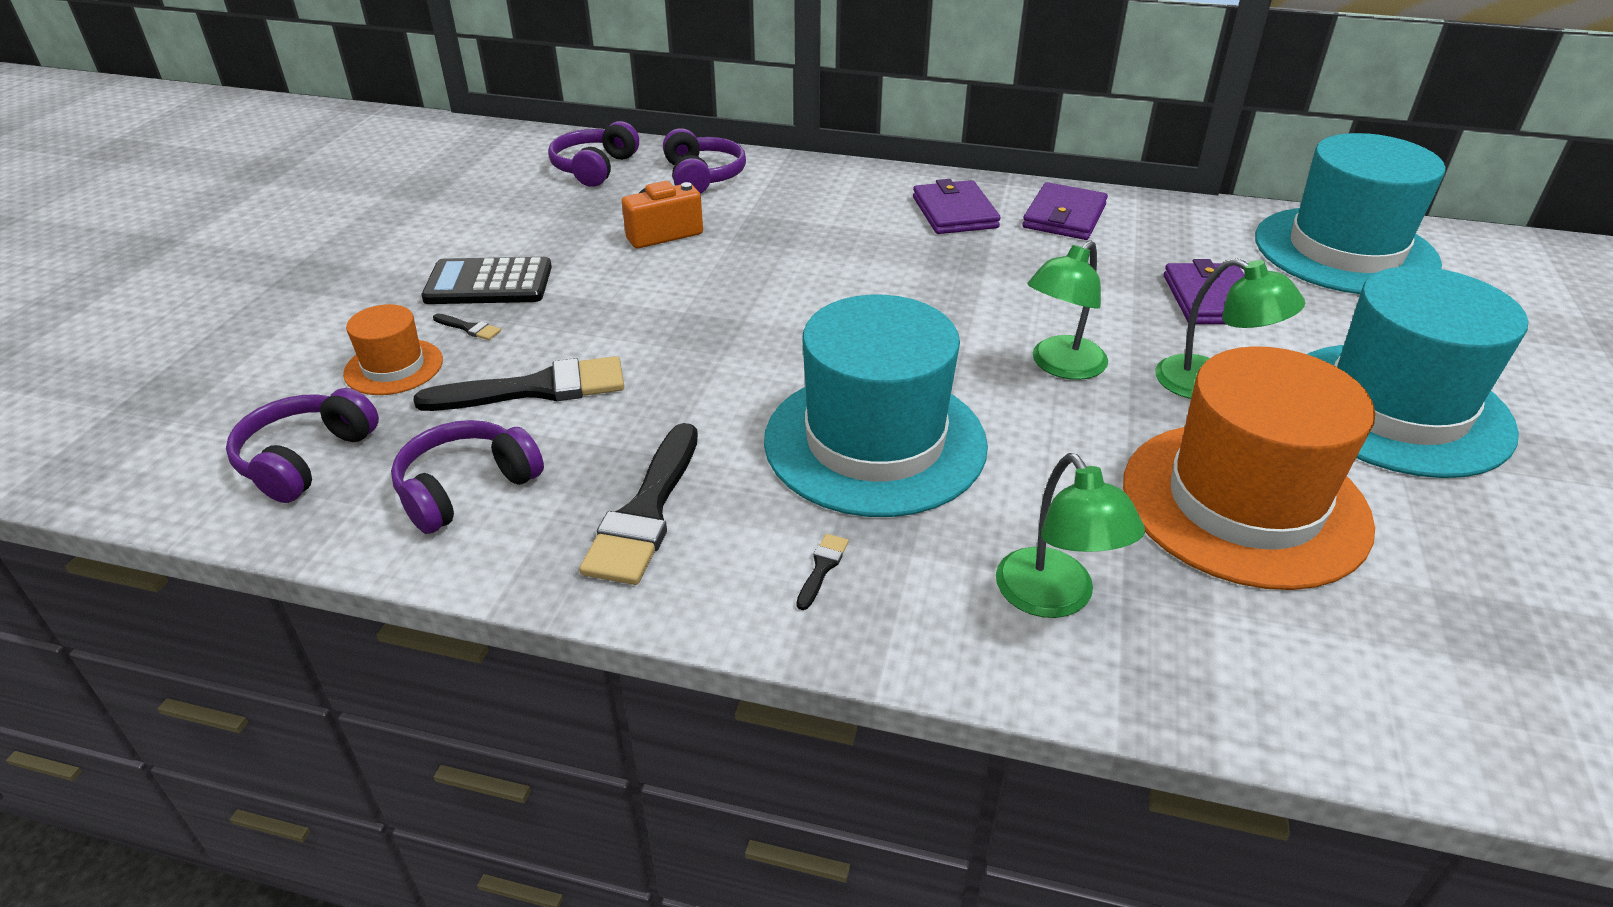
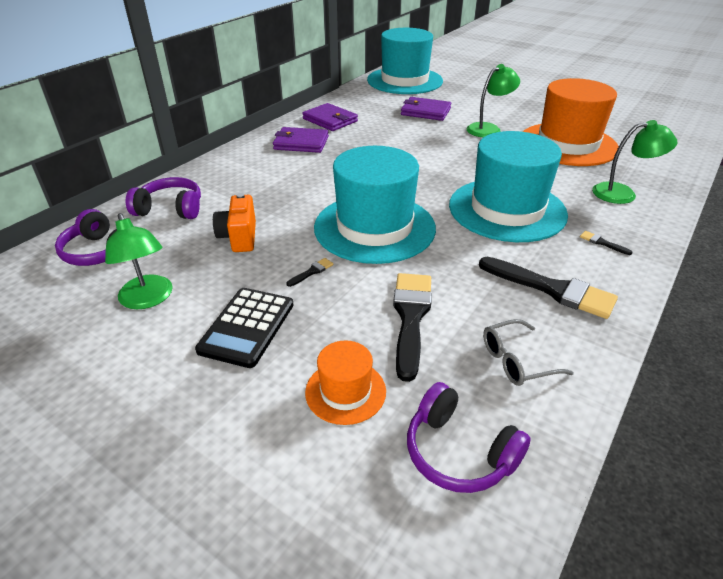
camera: 70 degrees left, 0 degrees up
purple headphones [391,420,544,534] -> grey glasses [483,319,574,386]
black brush [433,313,501,340] -> black brush moved to [286,258,333,287]
green lamp [1027,240,1108,380] -> green lamp moved to [105,213,173,309]
turquoise hat [1307,266,1528,478] -> turquoise hat moved to [314,146,436,264]

